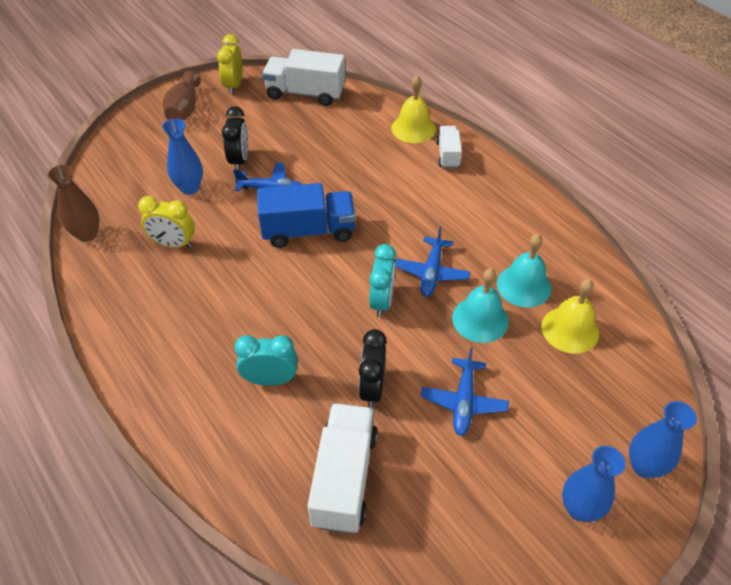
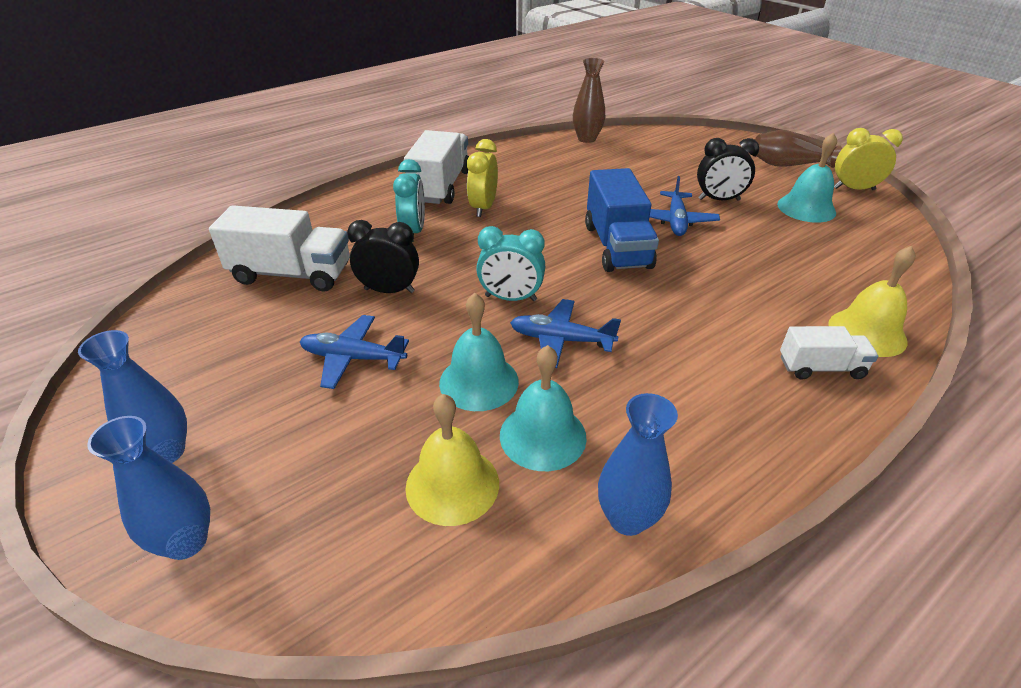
camera: 90 degrees right, 10 degrees down
yellow clock [138,196,195,248] -> yellow clock moved to [467,139,498,217]
blue vase [162,118,203,195] -> blue vase moved to [598,393,678,536]
white truck [262,49,345,106] -> white truck moved to [404,130,469,204]
none -> turquoise bell [777,133,837,223]

